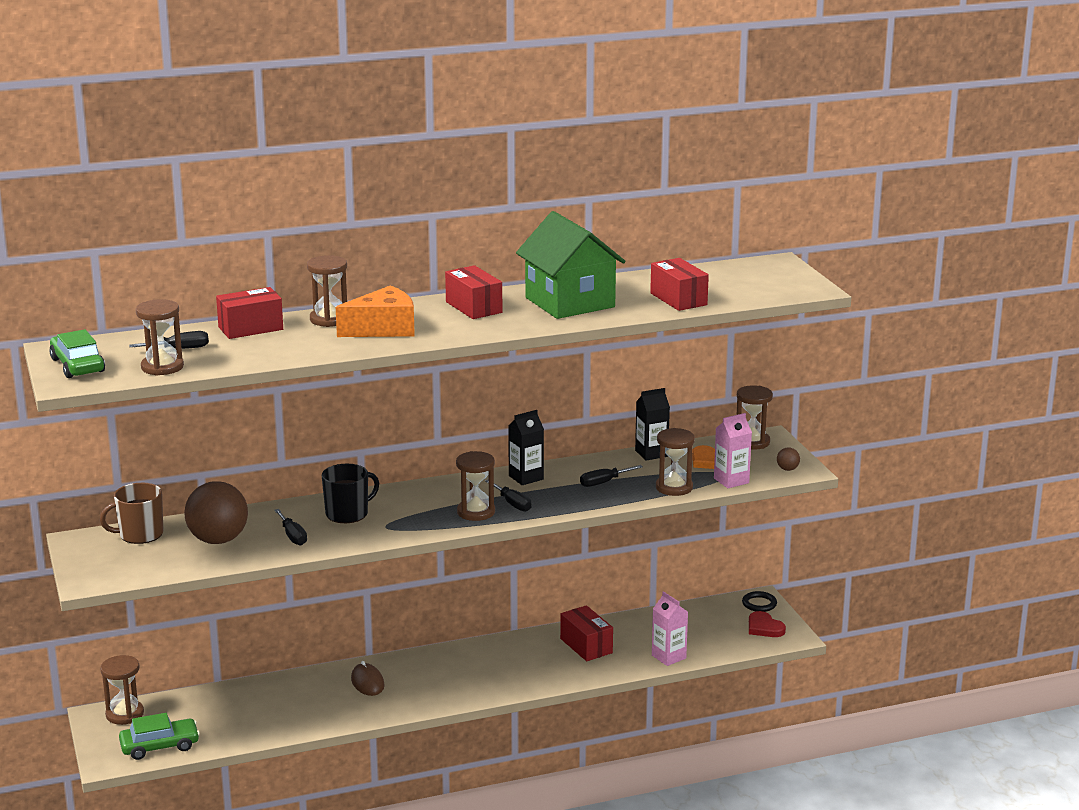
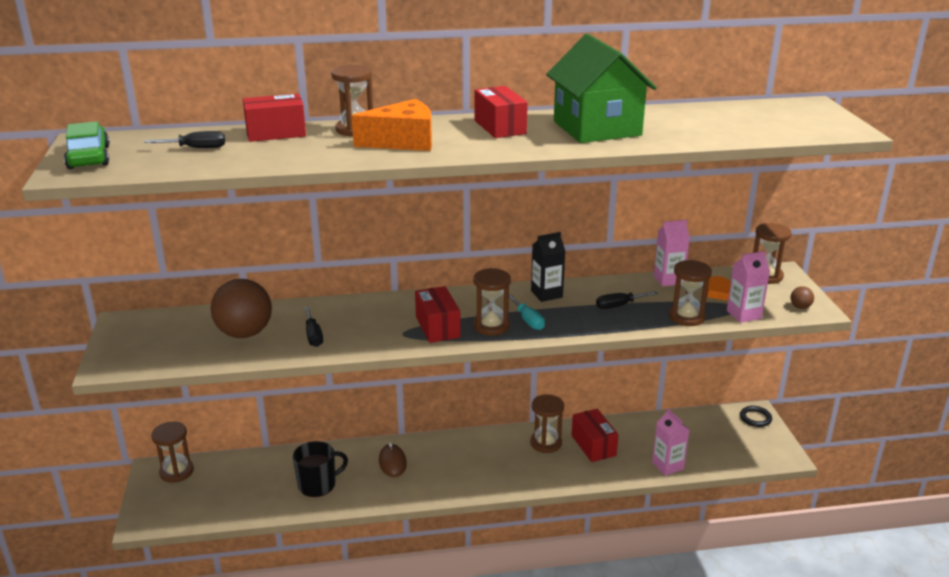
camera: 10 degrees right, 5 degrees up
brown mug [100,483,163,544] -> none
green car [119,713,200,760] -> none
brown hourglass [136,299,184,376] -> brown hourglass moved to [530,394,564,453]
black mug [322,464,379,523] -> black mug moved to [293,441,348,497]
black screwdriver [485,479,531,512] -> turquoise screwdriver [509,294,545,330]
black carton [635,388,670,461] -> pink carton [654,220,690,286]
red box [650,258,709,311] -> red box moved to [415,286,461,343]
red heart [749,611,786,637] -> none

